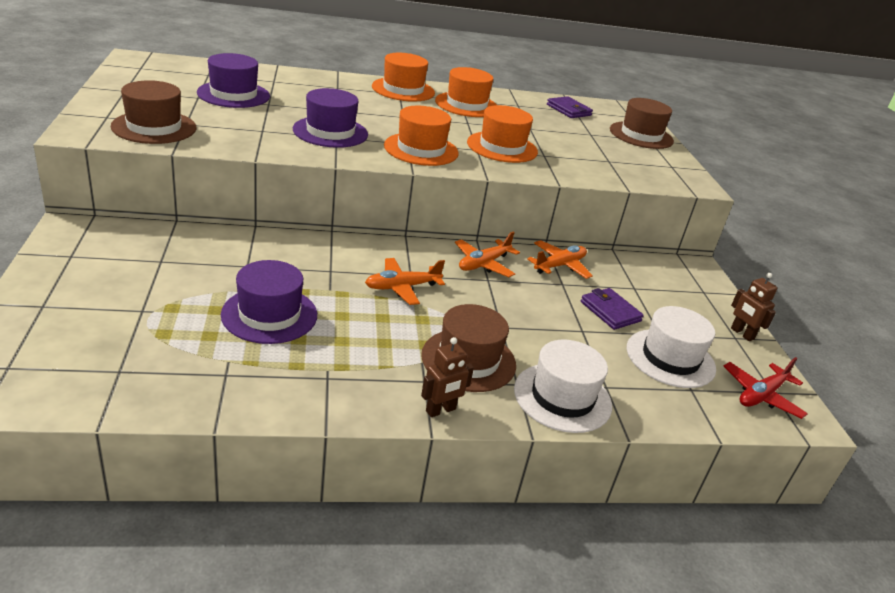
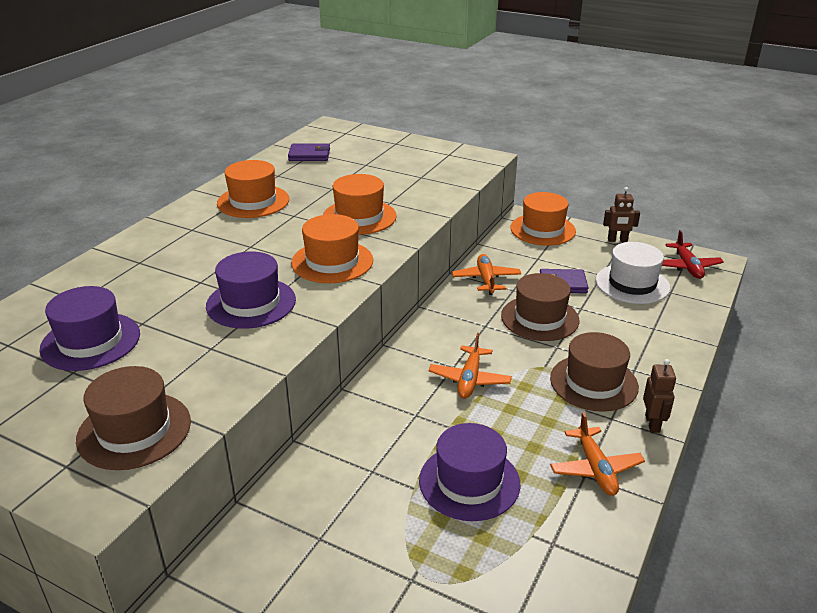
camera: 50 degrees left, 0 degrees up
orange hat [372,53,435,102] -> orange hat moved to [510,192,576,246]
orange plane [455,231,520,277] -> orange plane moved to [550,412,645,496]
white hat [514,340,612,433] -> none
brown hat [610,98,674,149] -> brown hat moved to [501,273,579,341]

